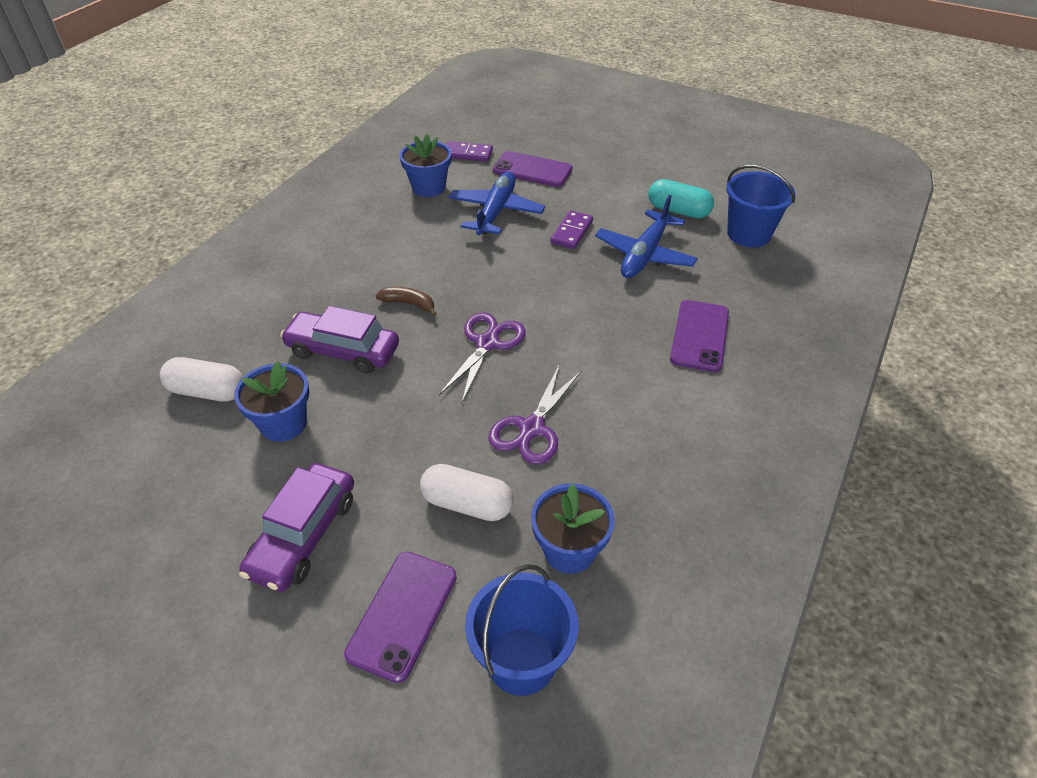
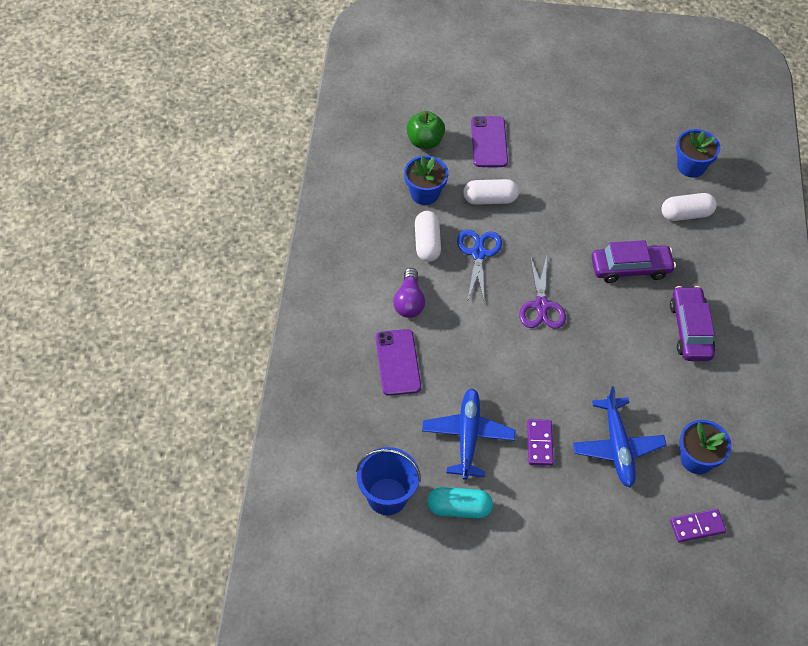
camera: 155 degrees right, 10 degrees up
blue flower pot [234,361,309,442] -> blue flower pot moved to [676,129,720,178]
purple car [239,463,354,592] -> purple car moved to [670,286,715,361]
brown banana [375,287,437,316] -> none
blue bucket [465,564,578,696] -> green apple [406,111,445,149]
purple scissors [488,364,582,465] -> blue scissors [457,230,502,304]
purple phone [493,151,572,187] -> none
none -> purple light bulb [393,268,425,318]
none -> white capsule [415,211,441,262]

